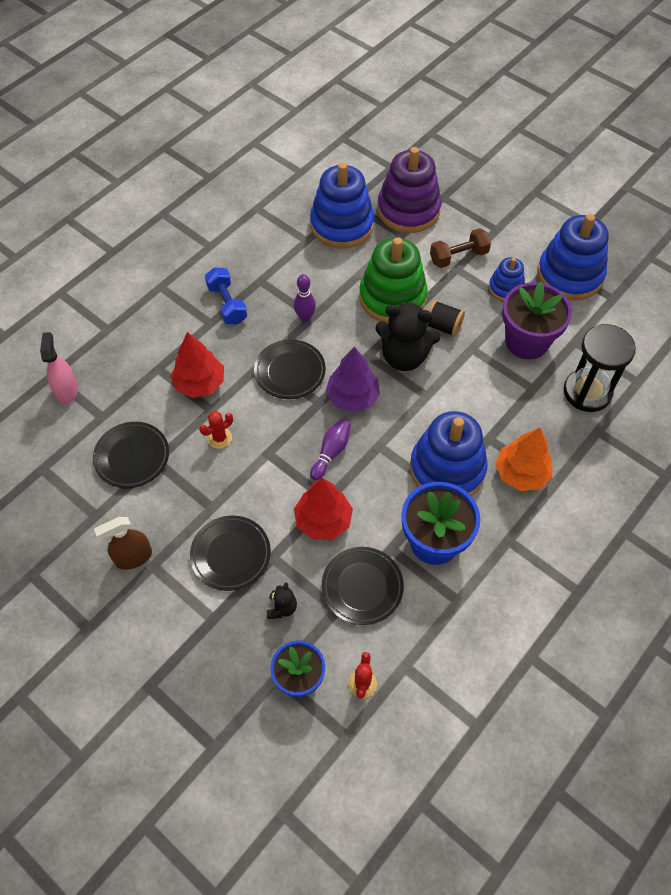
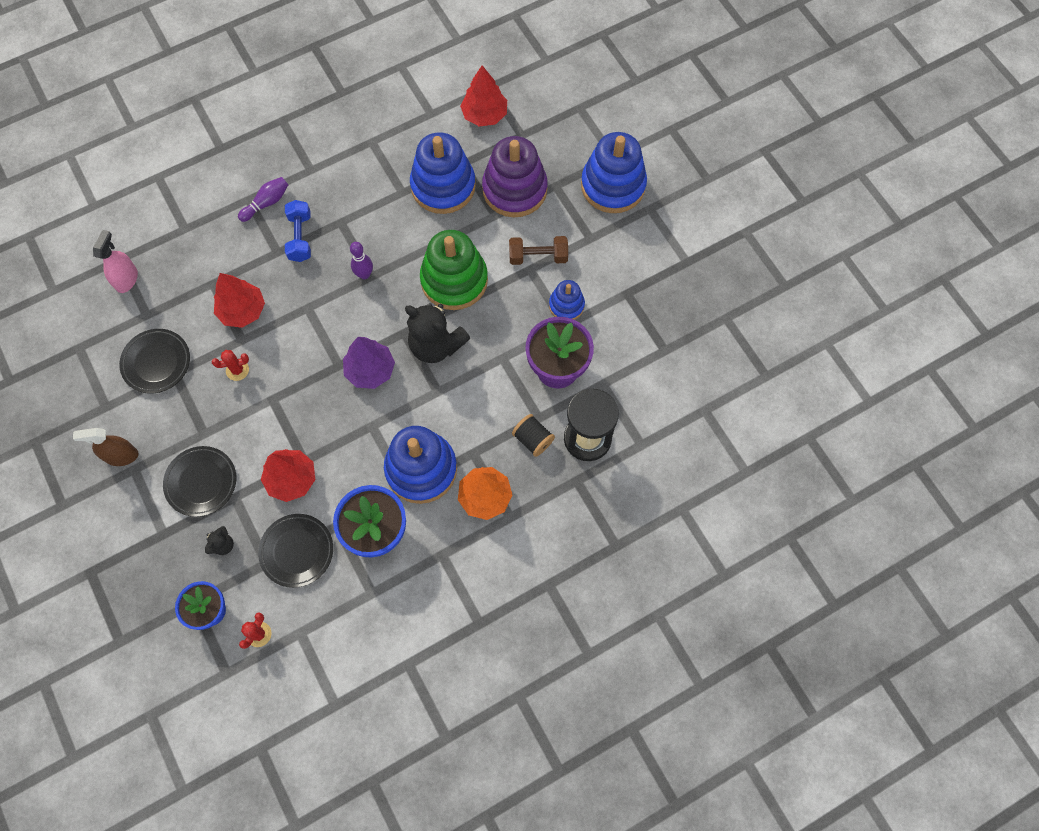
camera: 20 degrees right, 10 degrees up
black plate [254,339,326,399] -> none
purple bowling pin [310,419,351,480] -> purple bowling pin moved to [238,177,288,222]
black spool [428,300,465,337] -> black spool moved to [512,414,555,457]
blue stacking toy [537,214,609,301] -> blue stacking toy moved to [581,132,647,213]
none -> red tree [460,65,507,127]

